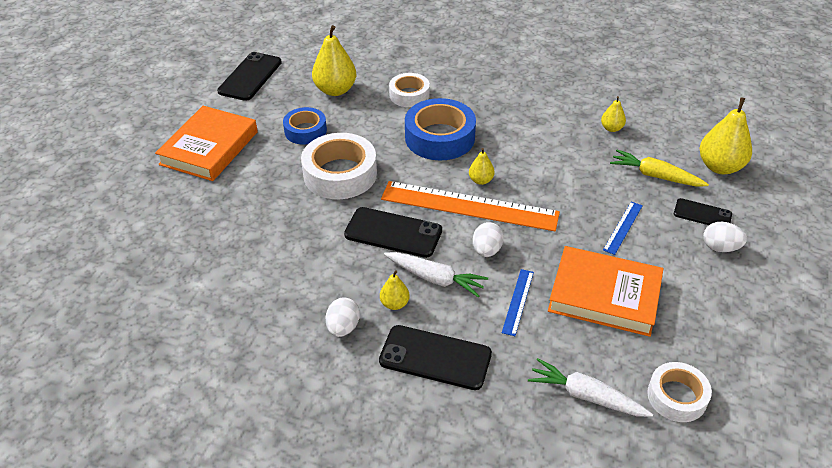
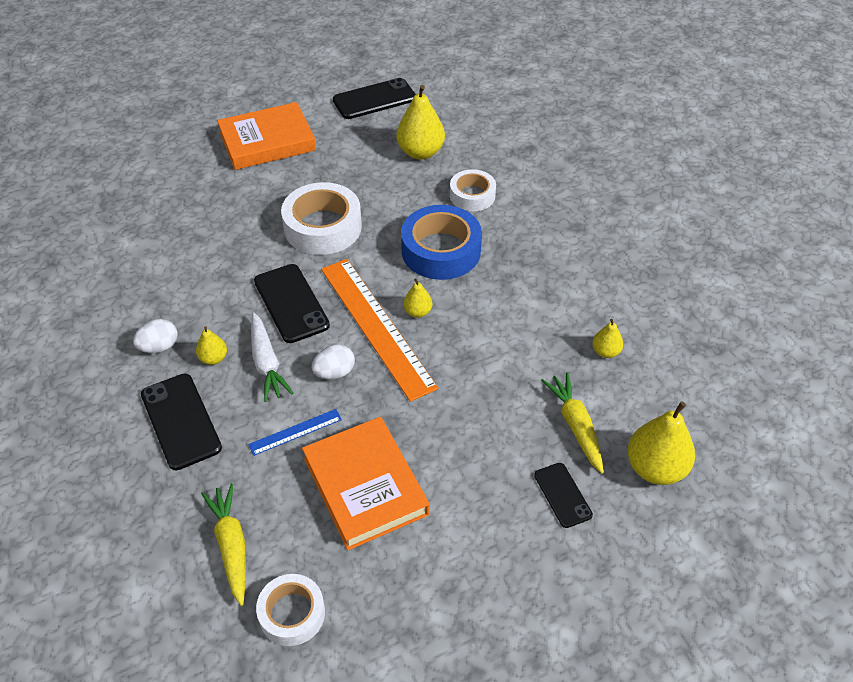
camera: 45 degrees right, 5 degrees up
blue tape [283,107,327,144] -> none
white carrot [528,358,653,417] -> yellow carrot [201,484,246,606]
blue ruler [603,201,643,255] -> none
white egg [703,222,747,252] -> none

